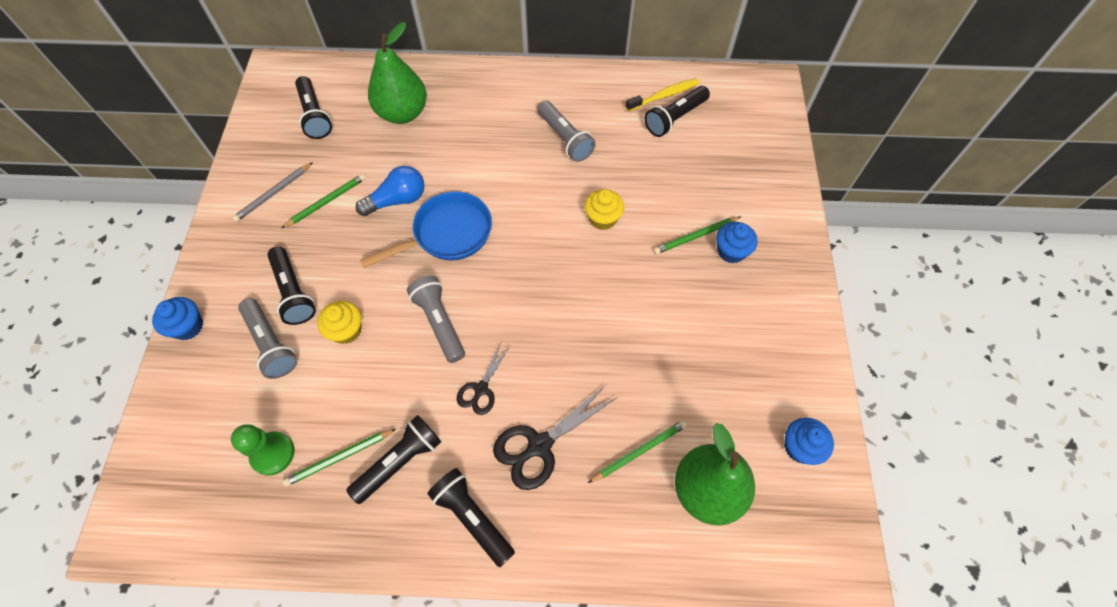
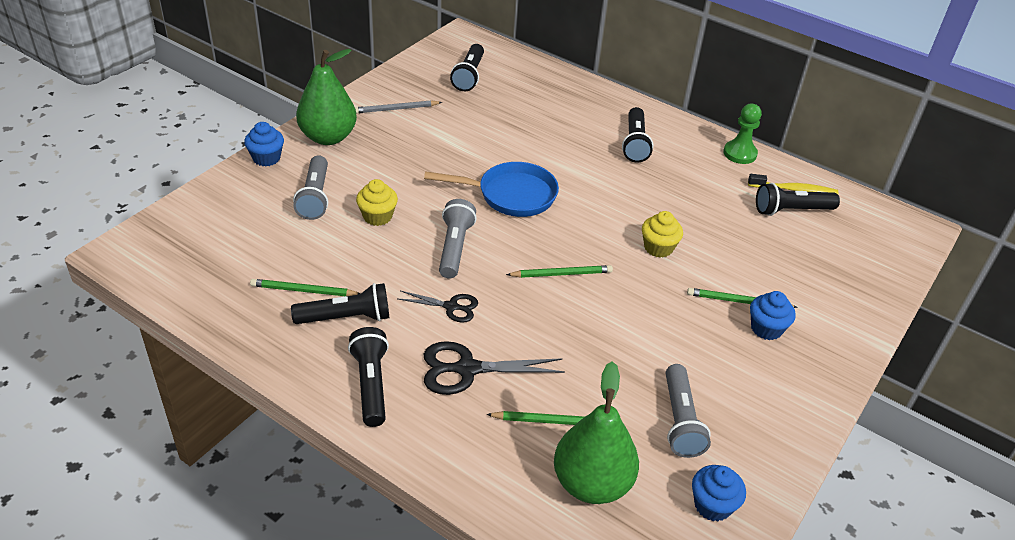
camera: 30 degrees right, 20 degrees down
green pawn [231,424,294,476] -> green pawn moved to [723,104,762,164]
black flashlight [267,246,316,325] -> black flashlight moved to [622,107,653,163]
green pencil [281,174,366,228] -> green pencil moved to [506,265,613,278]
blue light bulb [356,166,424,216] -> none
green pear [368,22,427,124] -> green pear moved to [296,49,357,145]
black scissors [456,343,510,415] -> black scissors turned 135 degrees counterclockwise [398,291,478,323]
grey flashlight [537,100,596,162] -> grey flashlight moved to [666,364,711,458]

